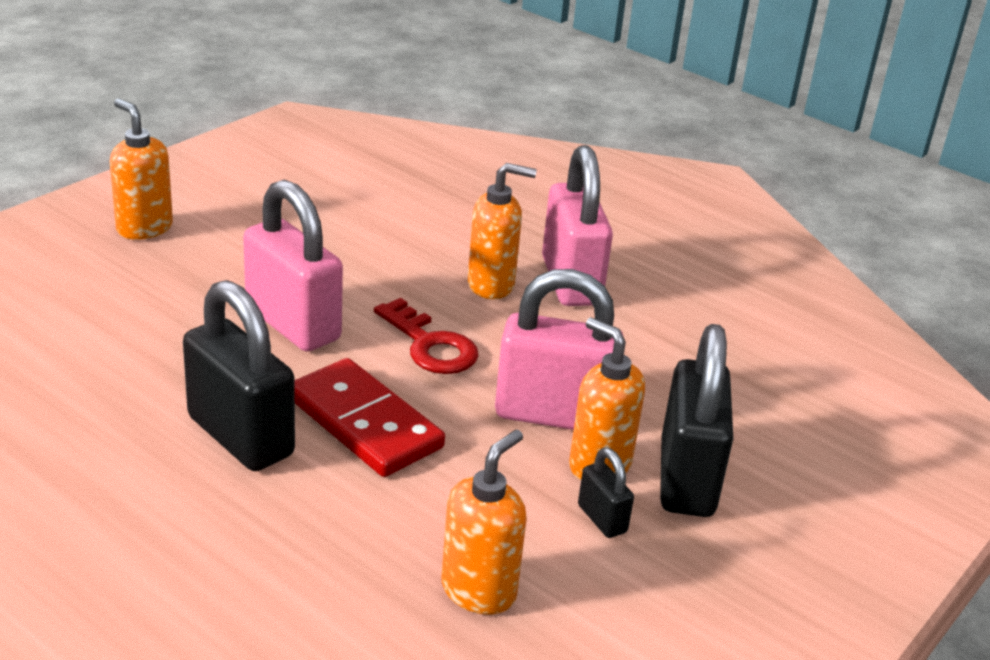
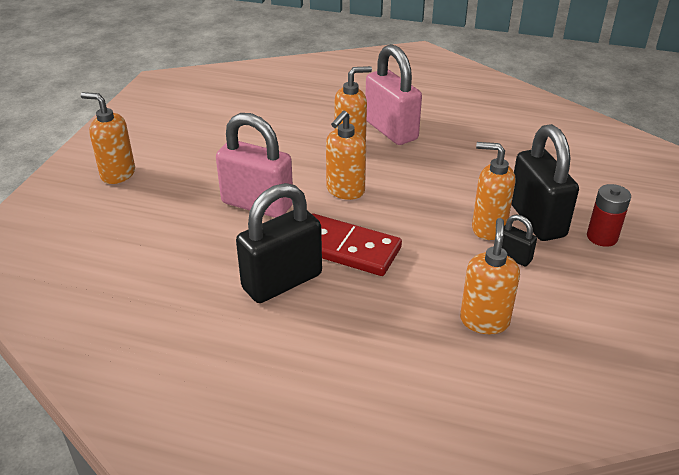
camera: 20 degrees left, 5 degrees up
black padlock [183,280,295,471] -> black padlock turned 60 degrees counterclockwise [236,183,322,303]
red key [374,298,478,374] -> orange soap dispenser [326,111,366,200]
pink padlock [495,269,623,430] -> none
none -> red battery [587,184,631,247]

